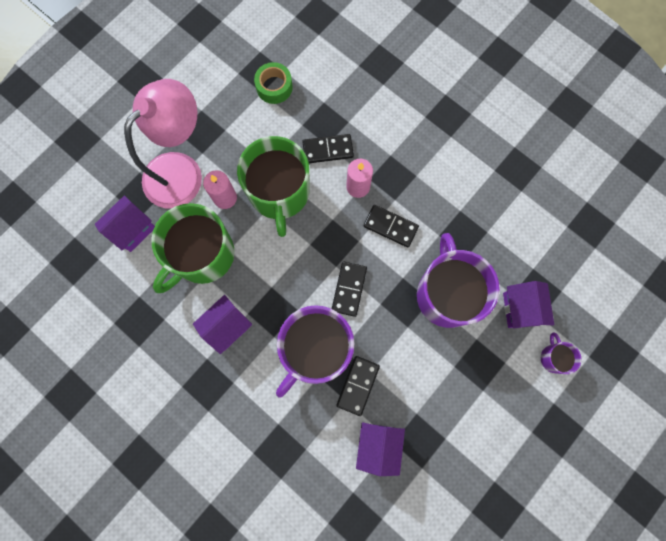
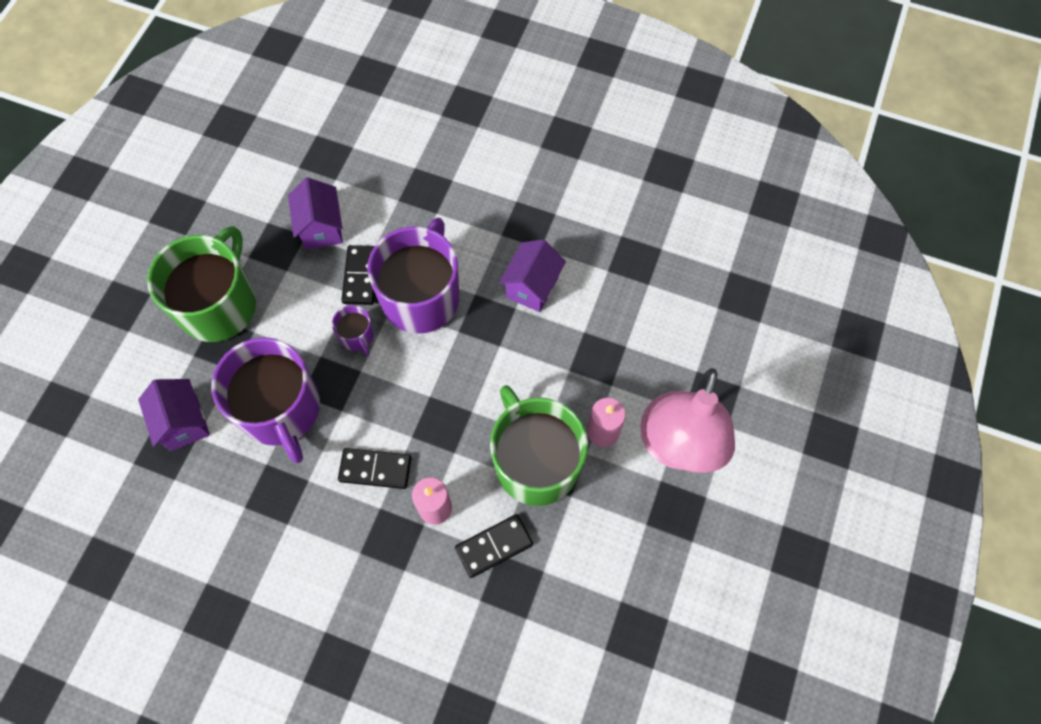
camera: 160 degrees right, 10 degrees down
purple house [95,195,155,252] -> none
green mug [151,203,235,293] -> green mug moved to [147,226,256,342]
green tape [254,62,293,104] -> none
black domino [332,262,367,317] -> none
purple mug [541,332,581,374] -> purple mug moved to [332,305,374,356]

